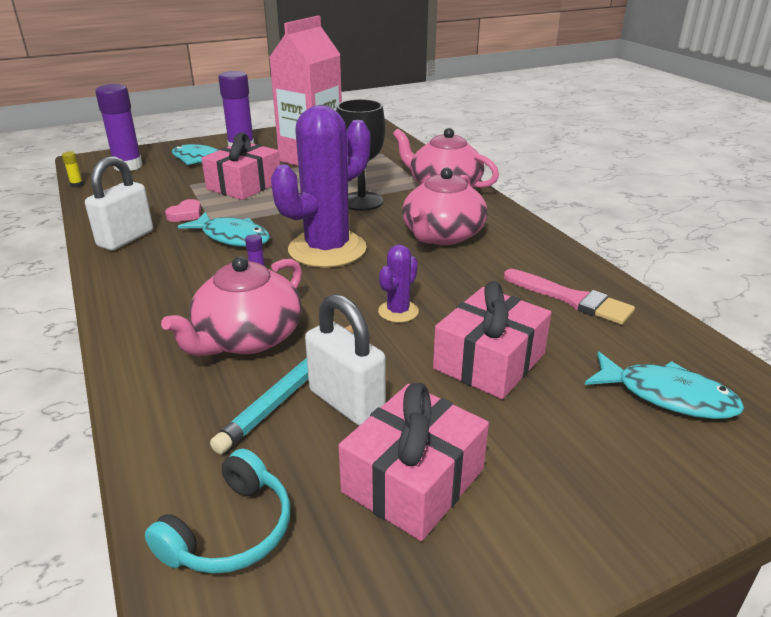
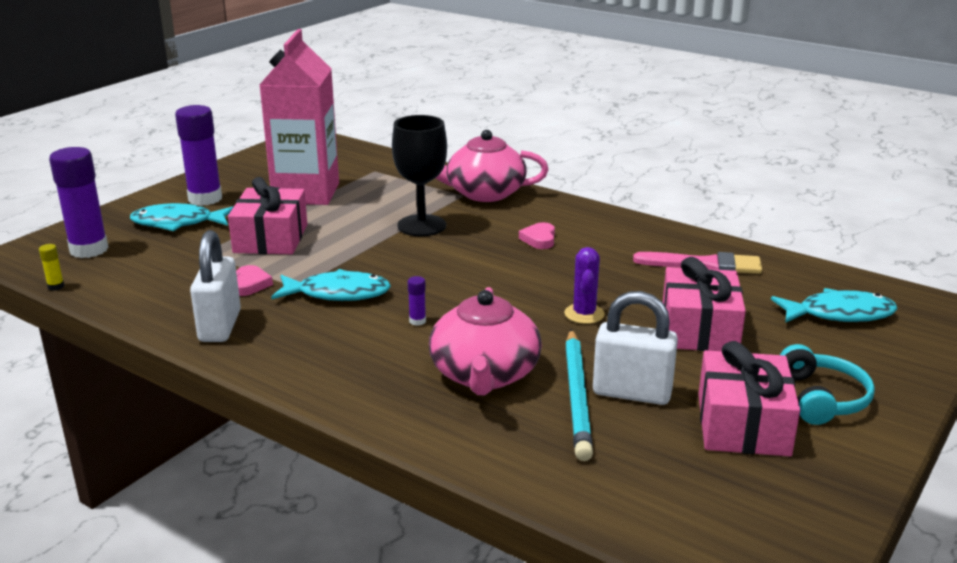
camera: 30 degrees left, 5 degrees down
turquoise headphones [145,449,291,574] -> turquoise headphones moved to [780,344,875,425]
purple cactus [271,105,370,268] -> none
pink teapot [402,168,487,245] -> pink heart [519,222,555,249]

